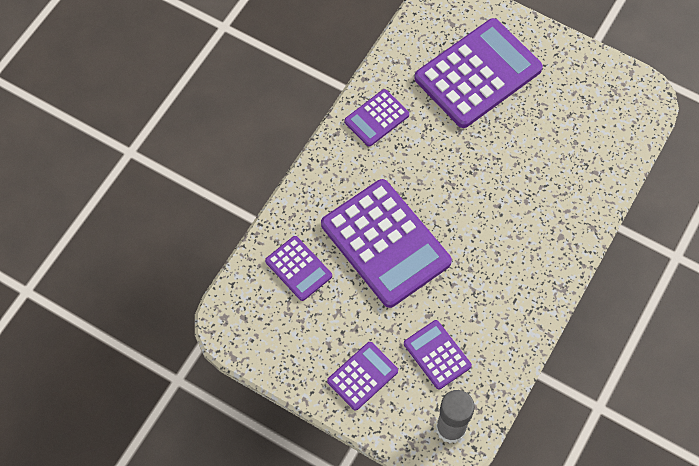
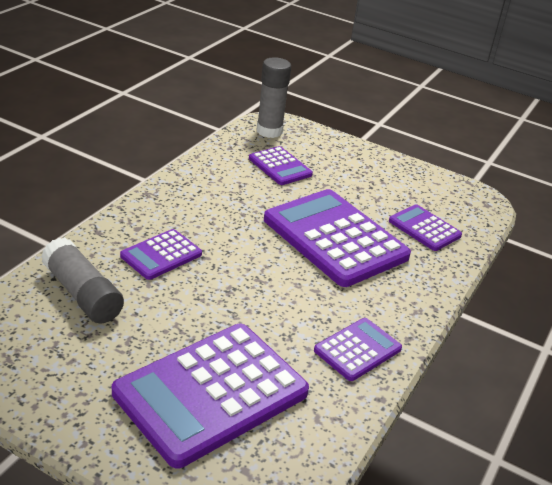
camera: 175 degrees right, 30 degrees down
purple calculator [327,342,398,411] -> purple calculator moved to [120,229,202,280]
none -> grey glue stick [41,237,124,324]

